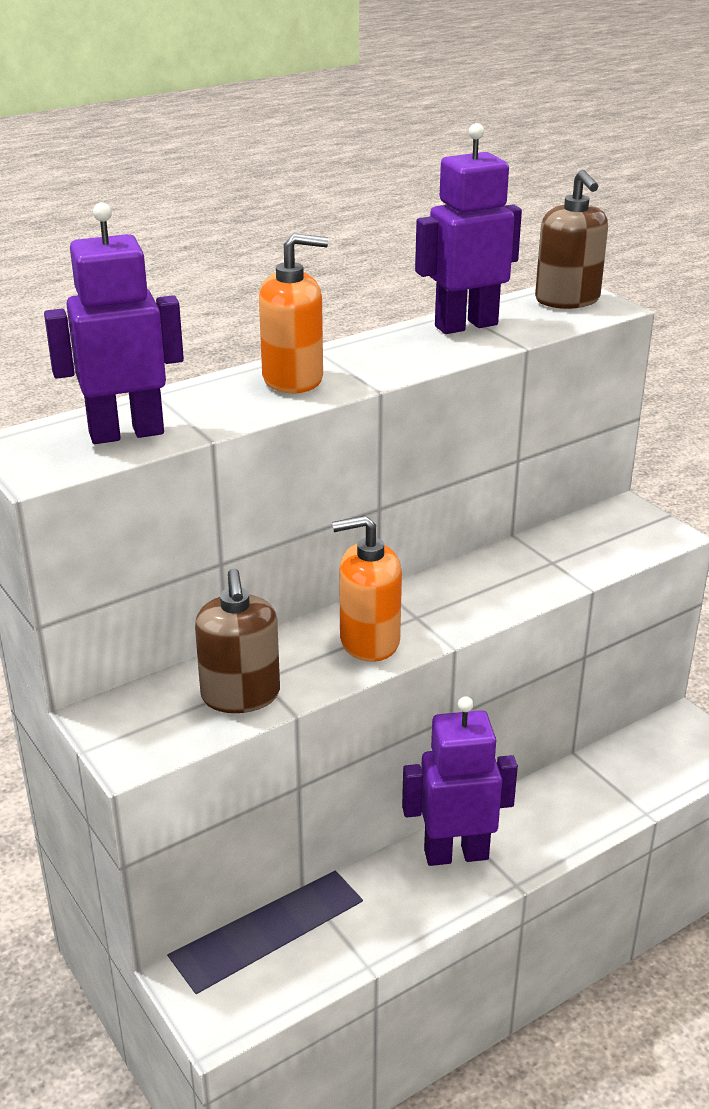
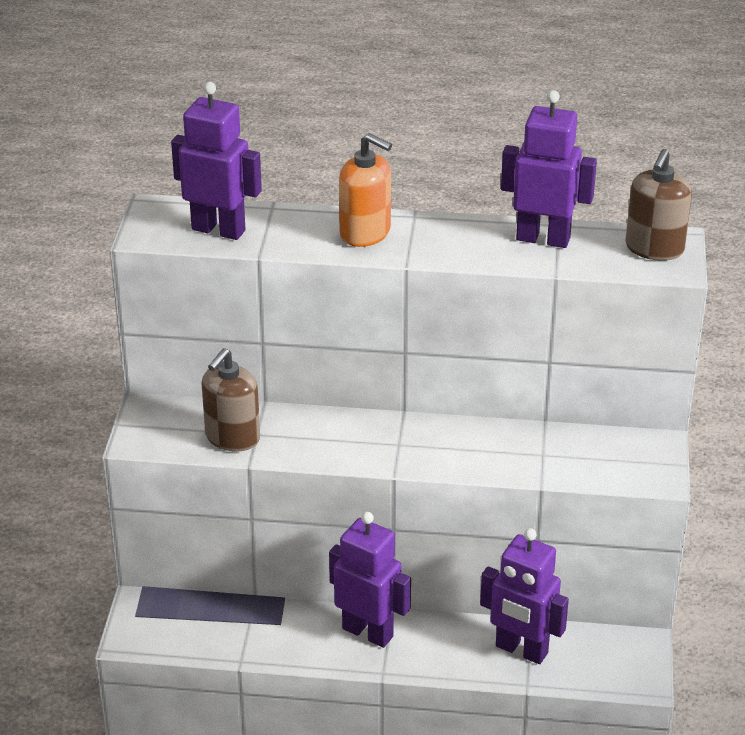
camera: 40 degrees right, 5 degrees up
orange soap dispenser [332,515,402,662] -> none
none -> purple robot [480,528,569,664]

